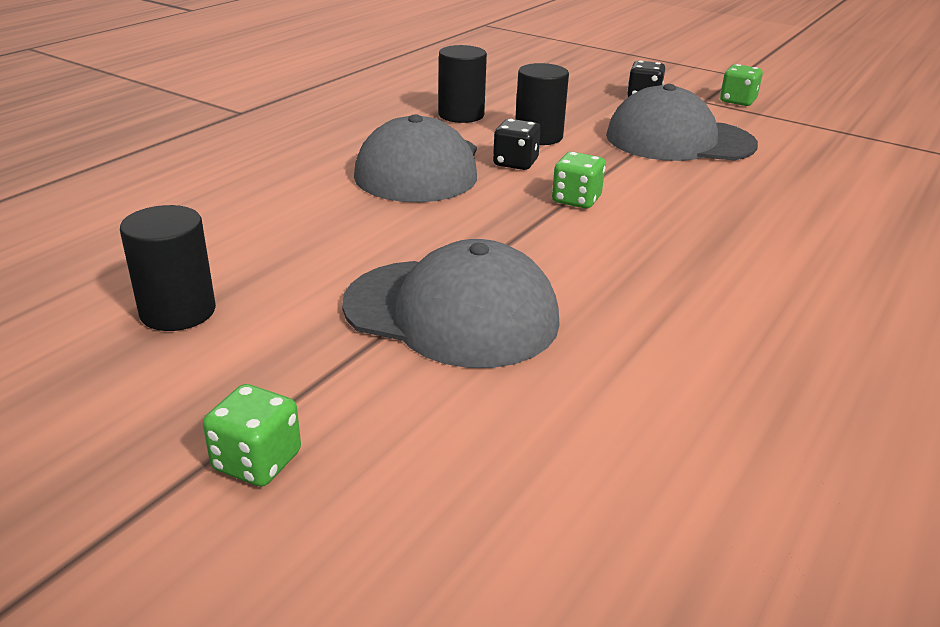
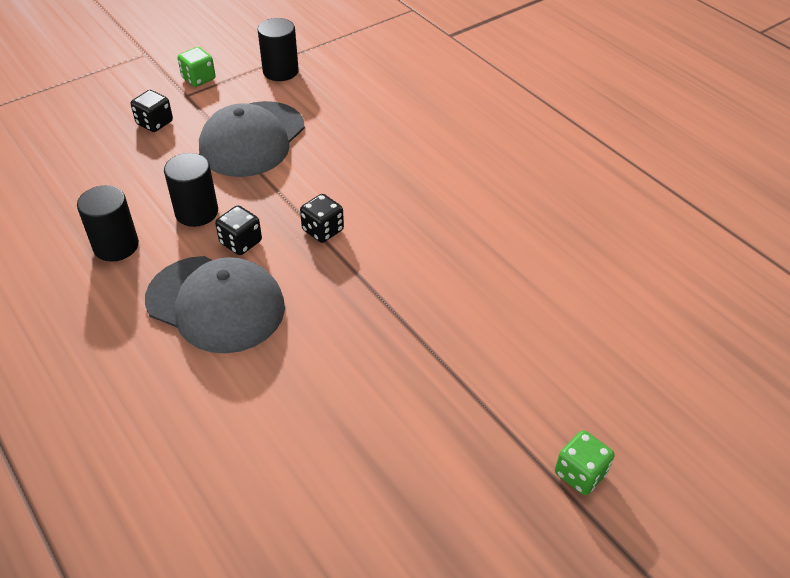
camera: 70 degrees left, 15 degrees up
black cylinder [120,205,216,331] -> black cylinder moved to [257,18,299,81]
grey cap [342,239,560,368] -> none
green dice [552,152,605,209] -> black dice [300,194,344,243]

